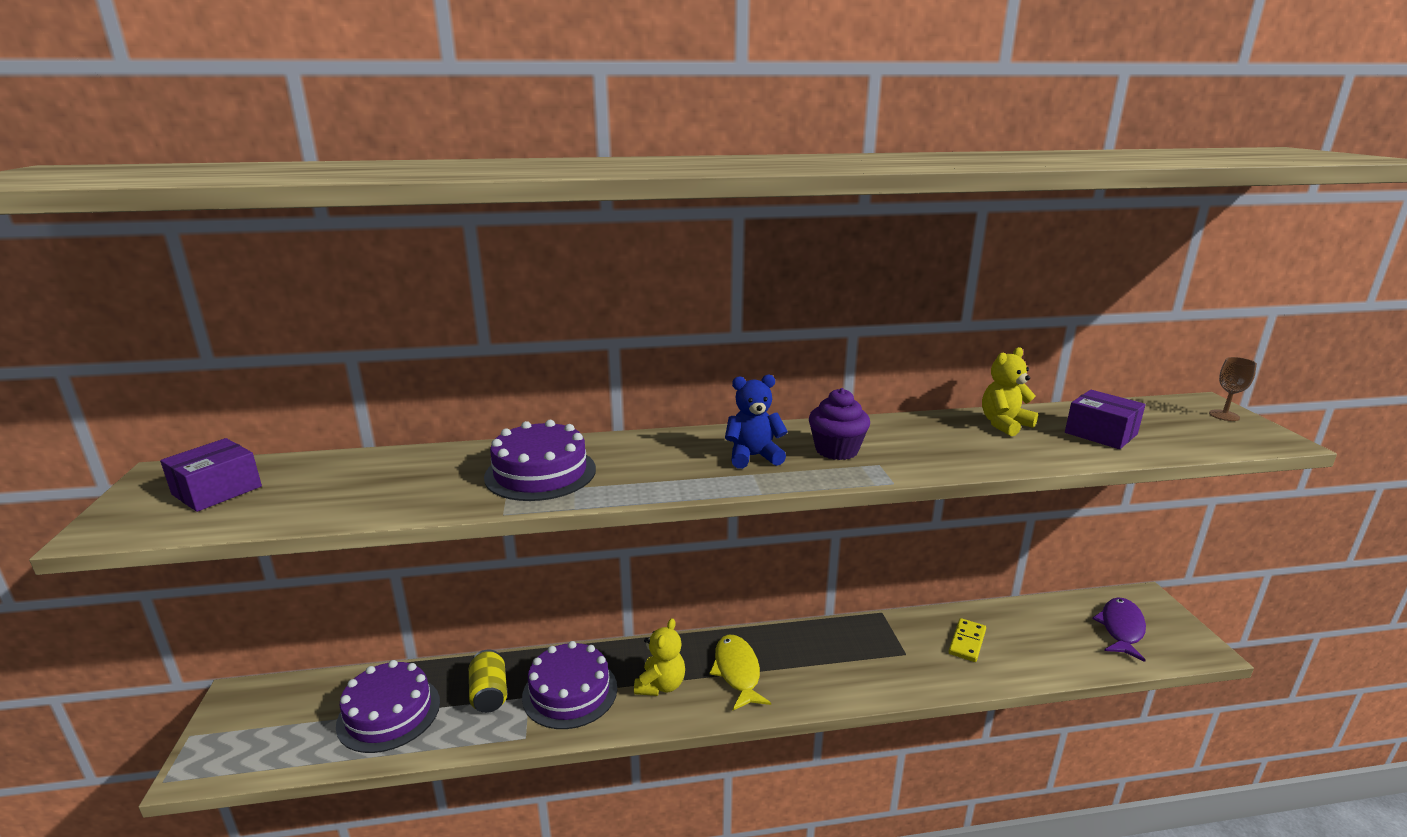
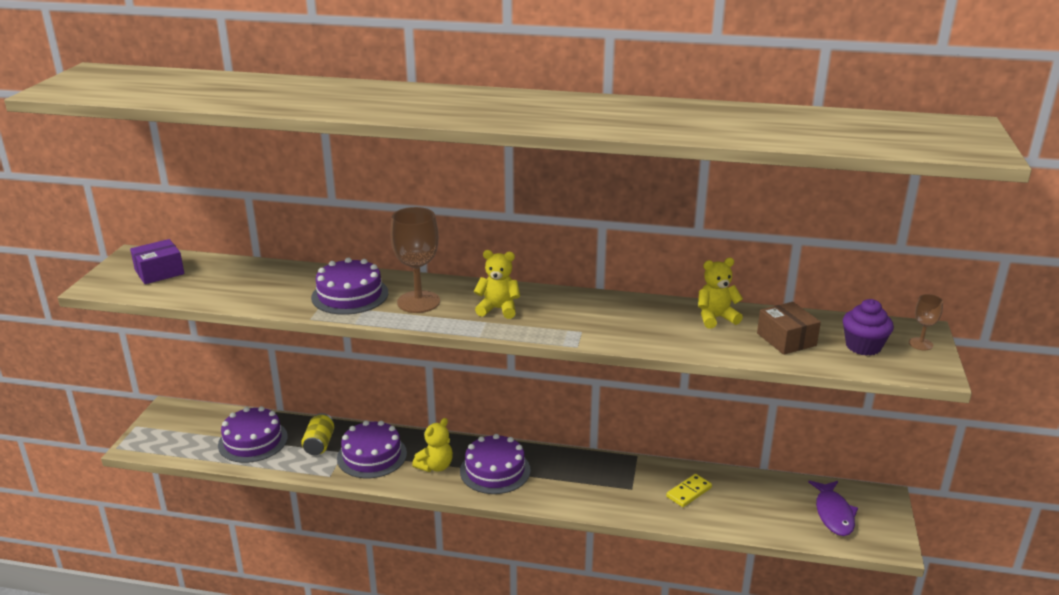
camera: 20 degrees right, 5 degrees up
yellow fish [710,635,771,710] -> purple cake [460,434,530,494]
blue teddy bear [725,375,788,469] -> yellow teddy bear [474,250,520,319]
purple cupcake [809,388,870,460] -> purple cupcake moved to [843,299,894,356]
purple box [1065,390,1146,449] -> brown box [757,302,821,355]
purple fish [1092,597,1146,662] -> purple fish turned 135 degrees clockwise [808,481,858,536]
none -> brown goblet [390,207,440,313]

